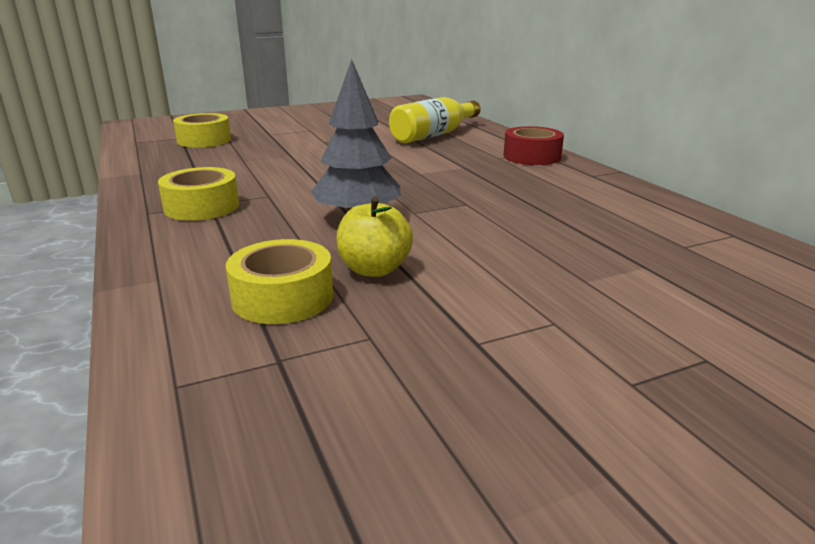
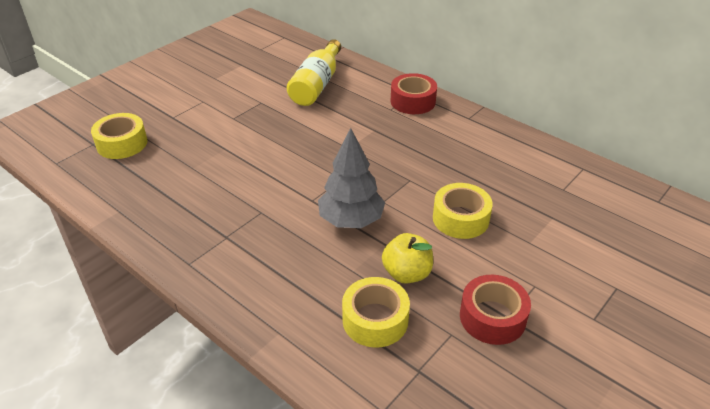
camera: 25 degrees left, 15 degrees up
yellow tape [158,167,239,221] -> yellow tape moved to [433,183,493,239]
none -> red tape [460,275,531,345]

